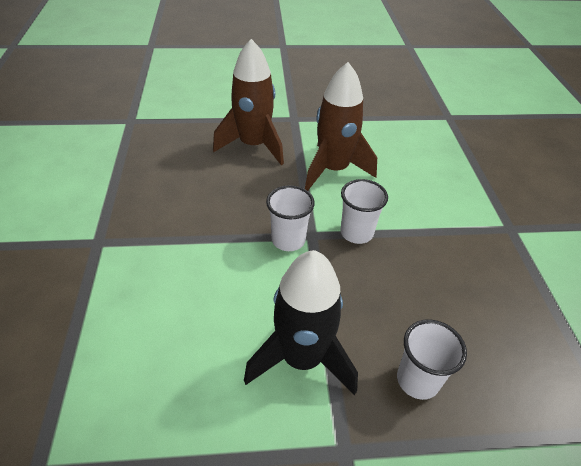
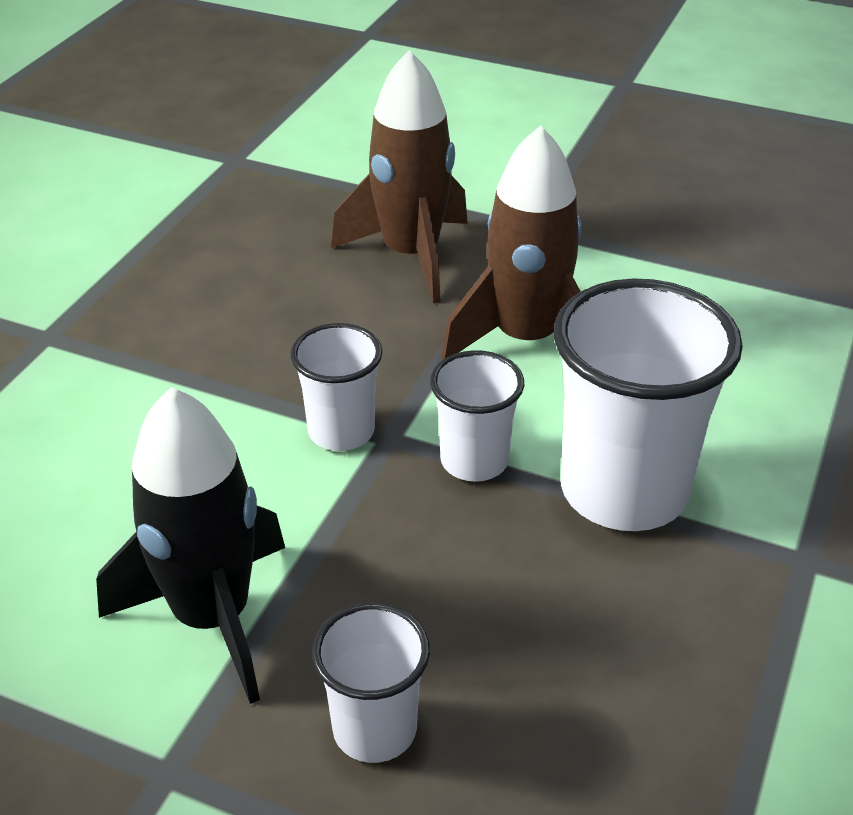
camera: 30 degrees right, 5 degrees down
none -> white cup [554,278,743,531]

